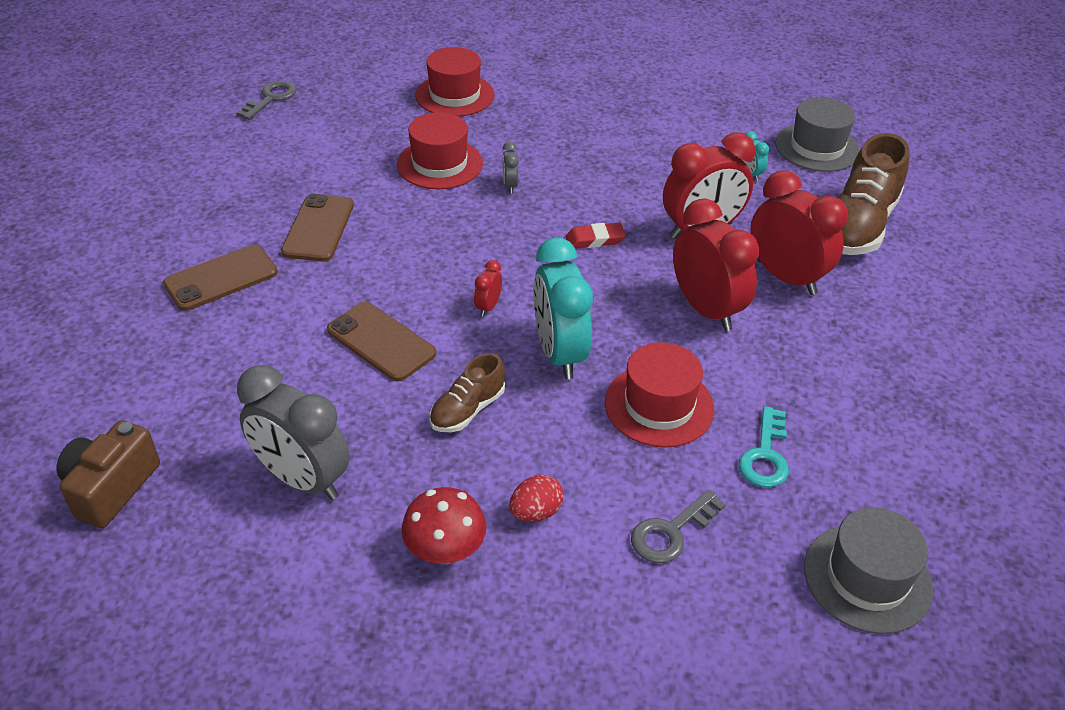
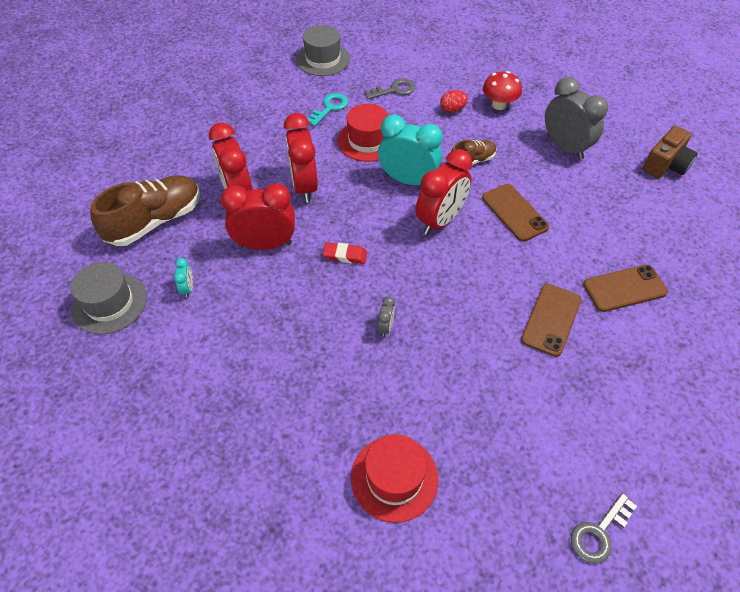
camera: 160 degrees left, 10 degrees up
red hat [397,112,483,189] -> none
red clock [474,260,502,317] -> red clock [415,149,472,235], size x2.32
turquoise clock [533,237,593,379] -> turquoise clock turned 75 degrees counterclockwise [378,115,443,185]

